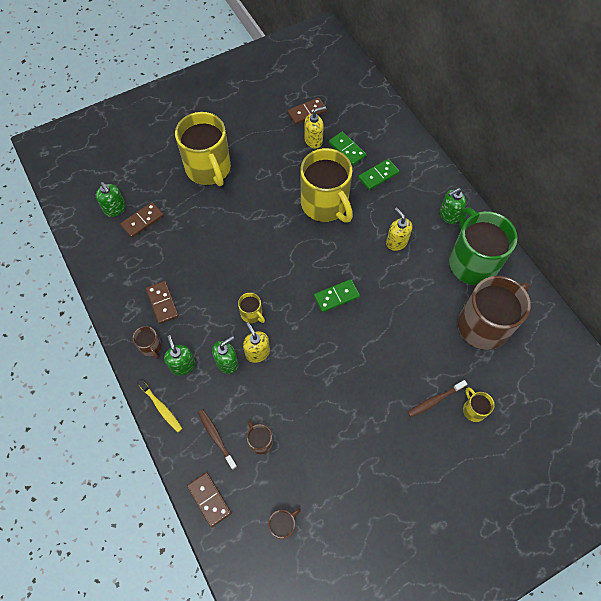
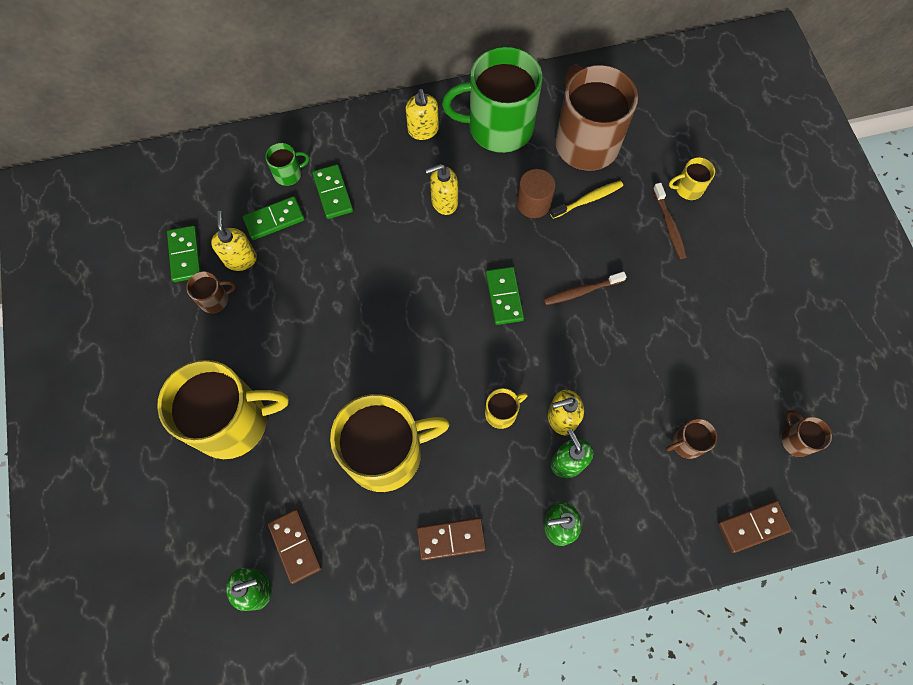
camera: 75 degrees left, 5 degrees up
brown mug [133,326,162,359] -> brown mug moved to [186,271,236,313]
yellow toothbrush [137,379,183,432] -> yellow toothbrush moved to [550,181,623,219]
brown toothbrush [198,409,237,470] -> brown toothbrush moved to [543,271,627,305]
brown domino [287,98,327,125] -> green domino [167,225,201,282]
yellow mug [301,148,353,223] -> yellow mug moved to [330,394,450,492]
green soap dispenser [440,188,466,224] -> yellow soap dispenser [406,89,439,140]
none -> green mug [265,143,309,186]
none -> brown cylinder [517,169,556,218]

